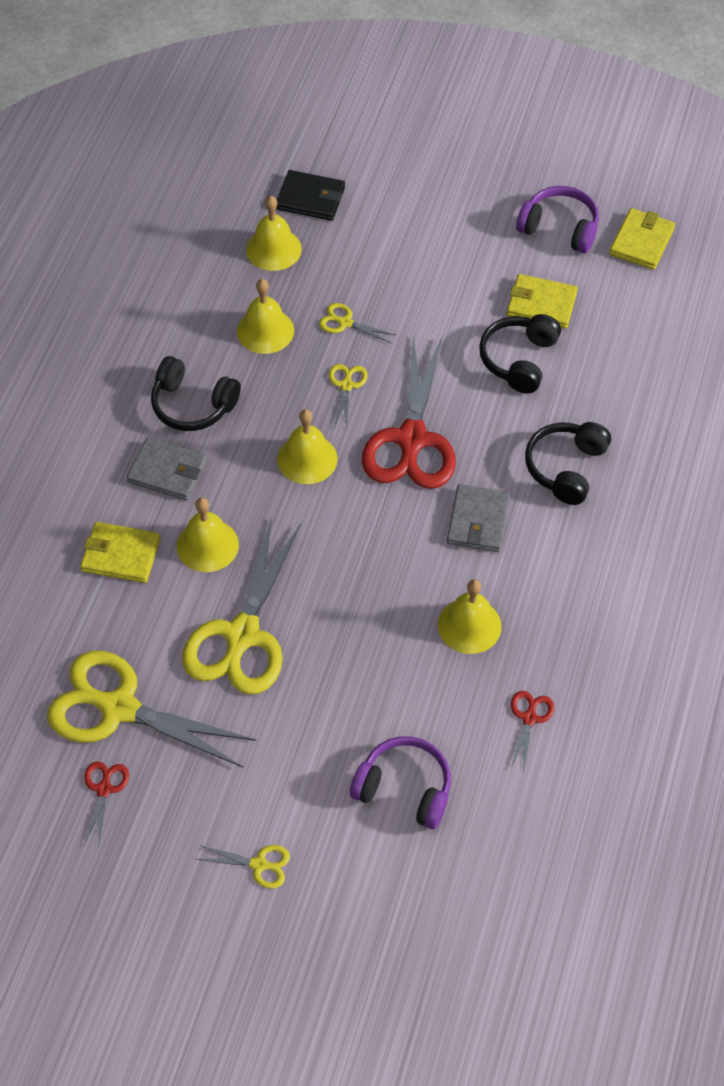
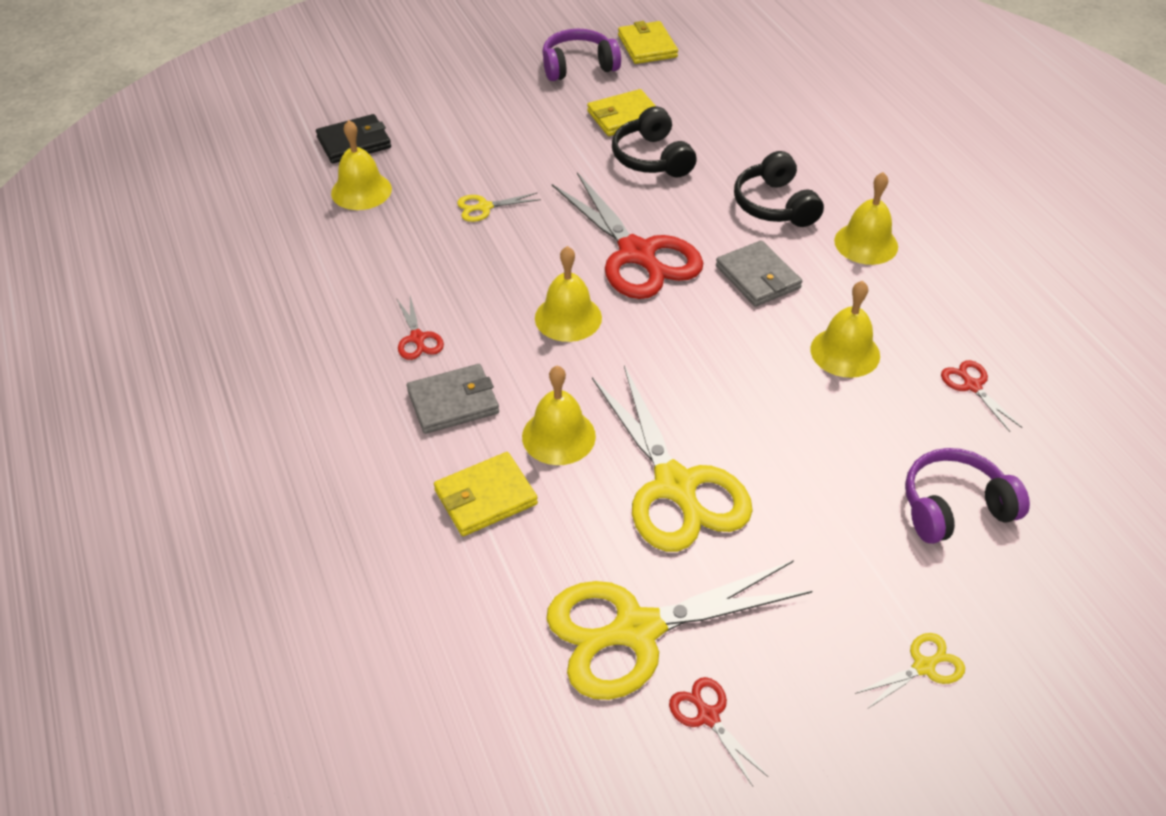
camera: 40 degrees left, 10 degrees down
black headphones [151,356,241,431] -> red scissors [396,296,444,360]
yellow bell [237,279,294,354] -> yellow bell moved to [834,172,898,265]
yellow scissors [329,364,368,430] -> none

